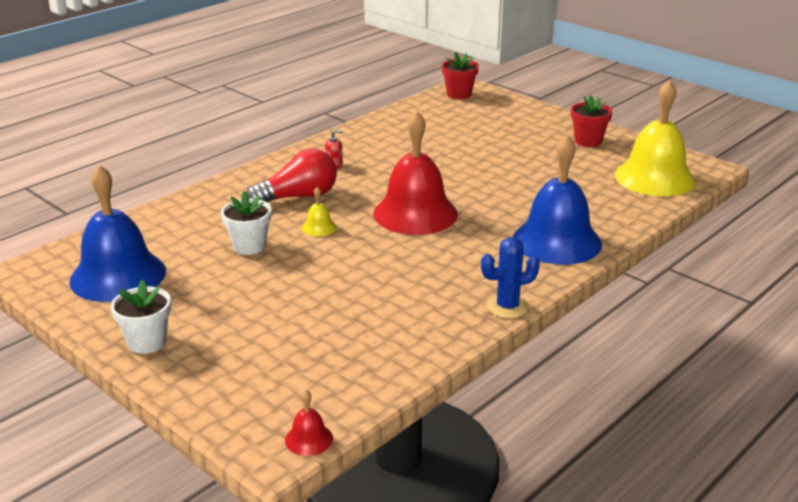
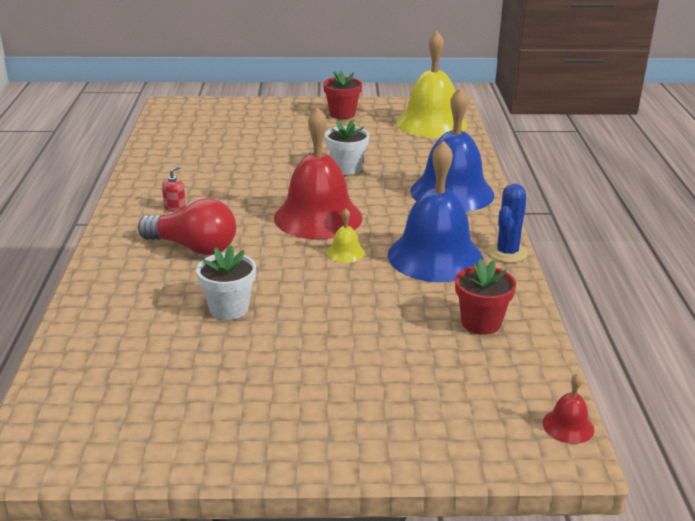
camera: 45 degrees left, 0 degrees up
blue bell [69,165,166,302] -> blue bell moved to [388,140,483,282]
white flower pot [111,280,171,354] -> white flower pot moved to [325,119,369,175]
red light bulb [246,148,337,202] -> red light bulb turned 90 degrees clockwise [138,198,236,255]
yellow bell [302,187,337,236] -> yellow bell moved to [327,208,365,263]
red flower pot [442,52,479,99] -> red flower pot moved to [455,259,516,335]

